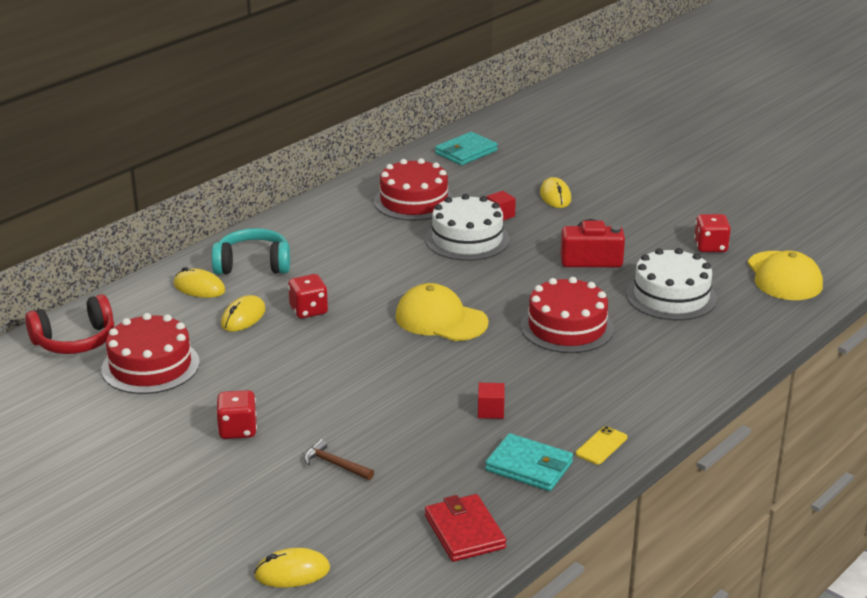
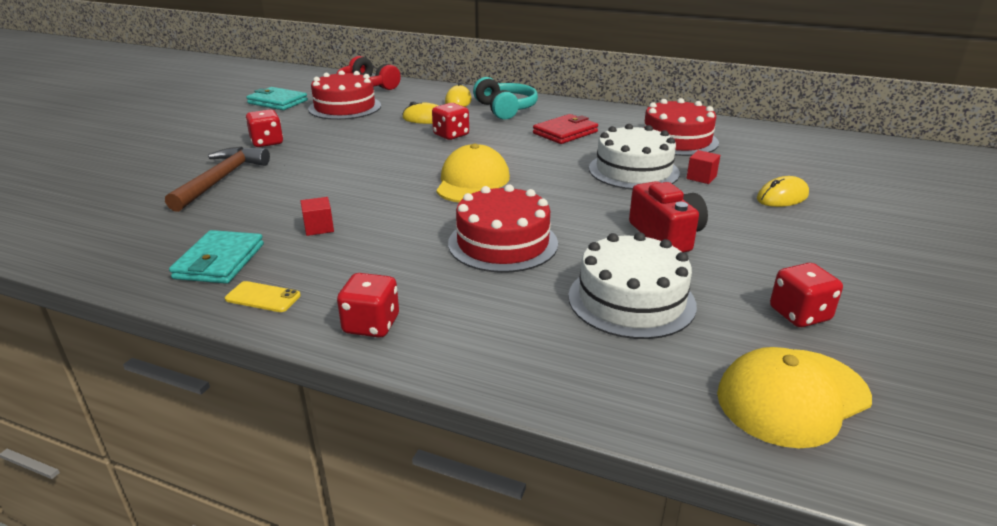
camera: 70 degrees right, 0 degrees up
yellow mouse [254,548,330,588] -> none
brown hammer [304,439,374,480] -> brown hammer [165,147,270,212], size x1.92
red wallet [425,494,506,562] -> red wallet moved to [533,114,598,144]
turquoise wallet [435,132,498,165] -> turquoise wallet moved to [246,87,308,110]
none -> red dice [337,273,399,338]

